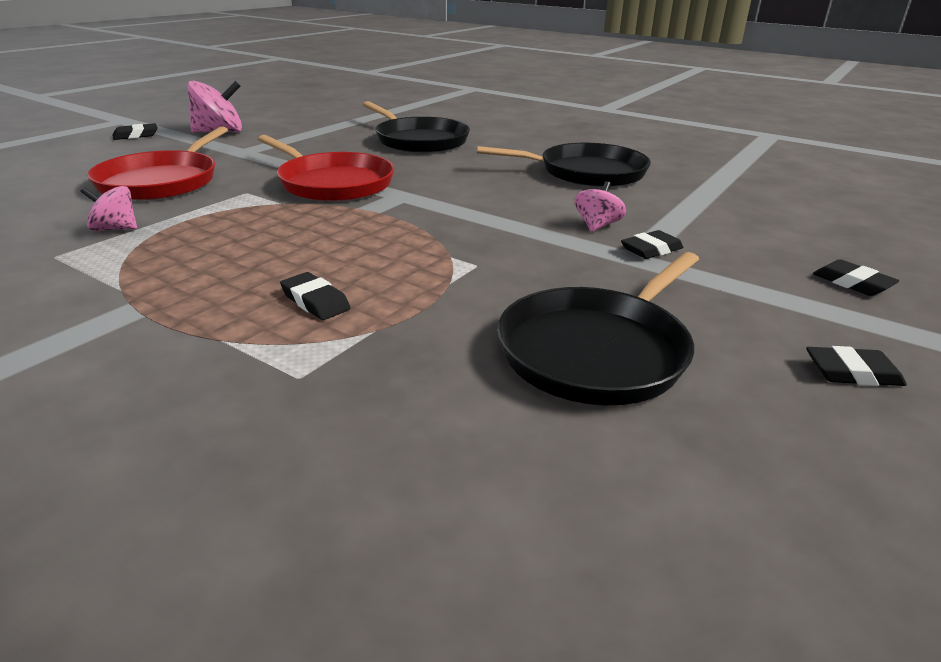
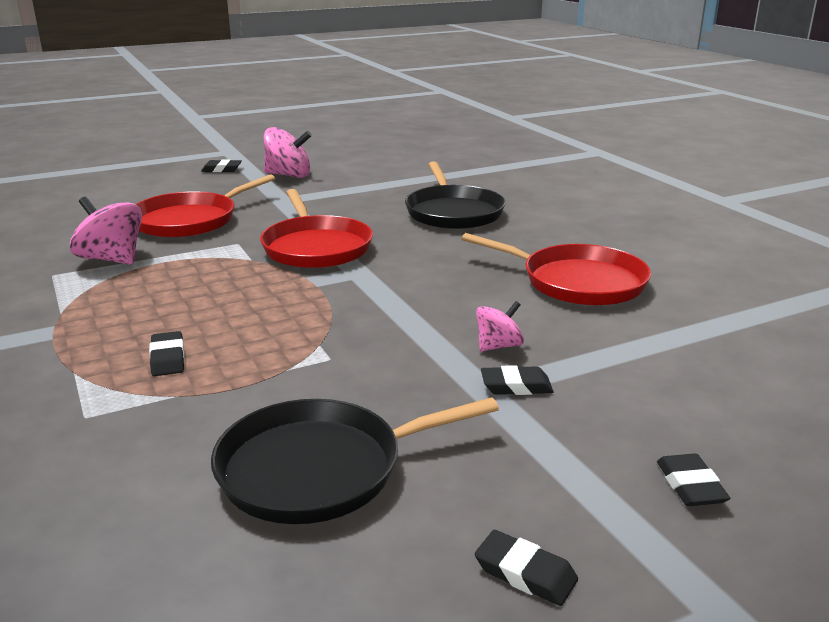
camera: 30 degrees right, 5 degrees down
pink spinning top [80,186,137,231] -> pink spinning top [70,197,142,265], size x1.69
black pan [477,143,651,187] -> red pan [462,233,651,306]

